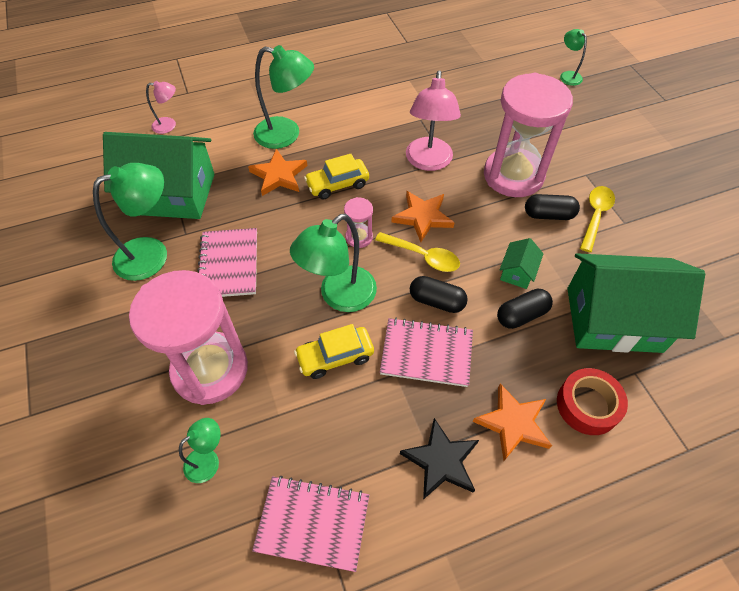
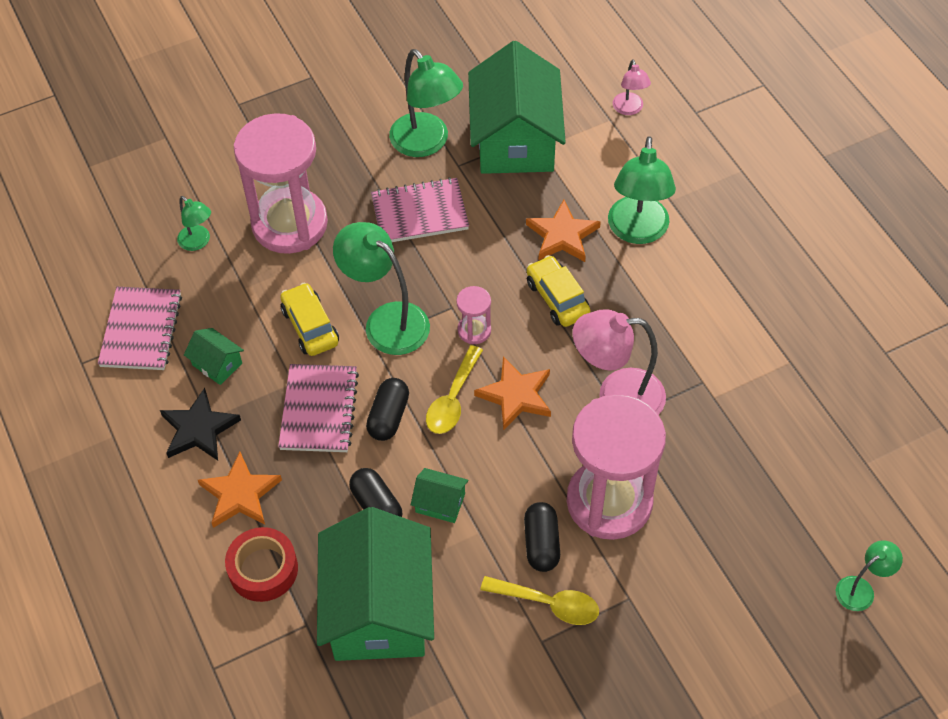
camera: 85 degrees right, 0 degrees up
none -> green house [184,328,244,385]

